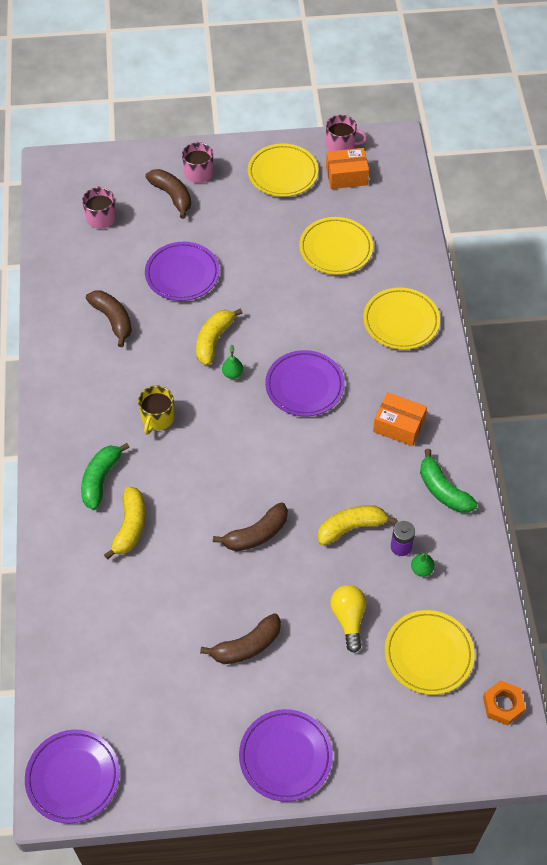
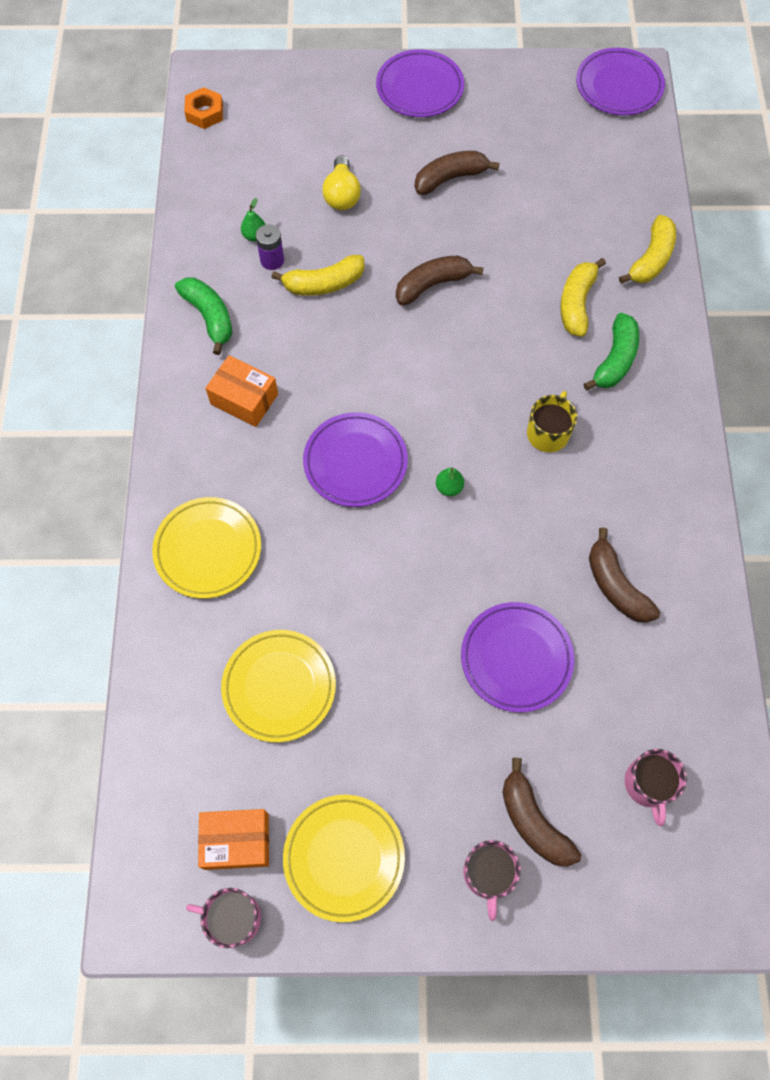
camera: 175 degrees left, 10 degrees up
yellow banana [196,308,242,366] -> yellow banana moved to [619,215,676,284]
yellow plate [385,610,475,695] -> none

